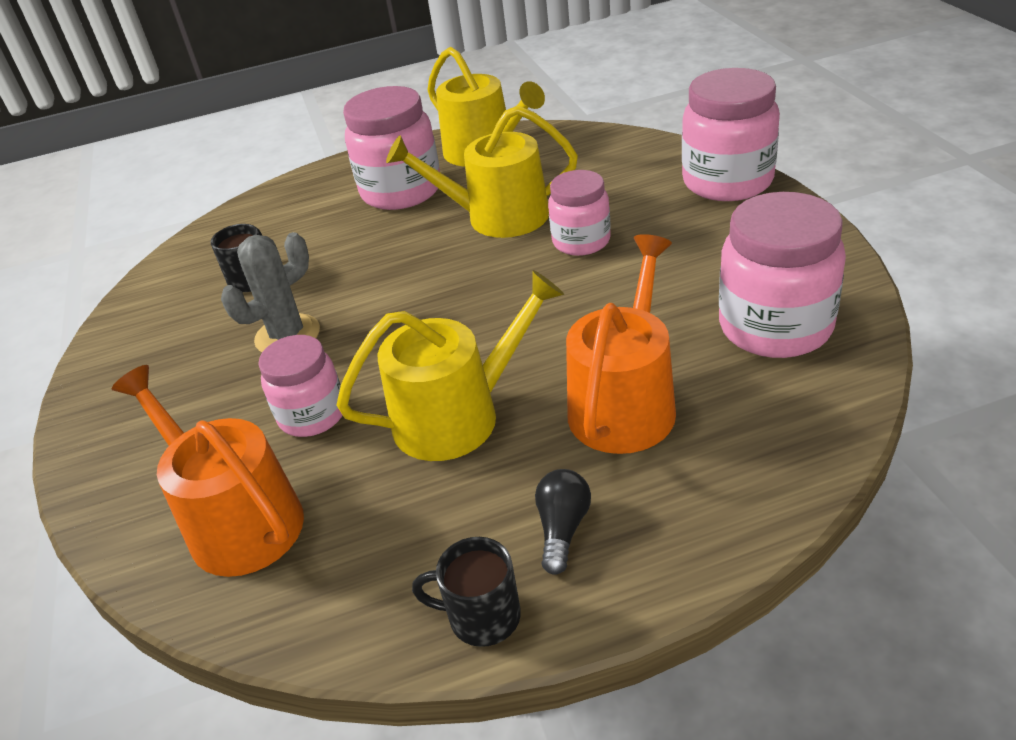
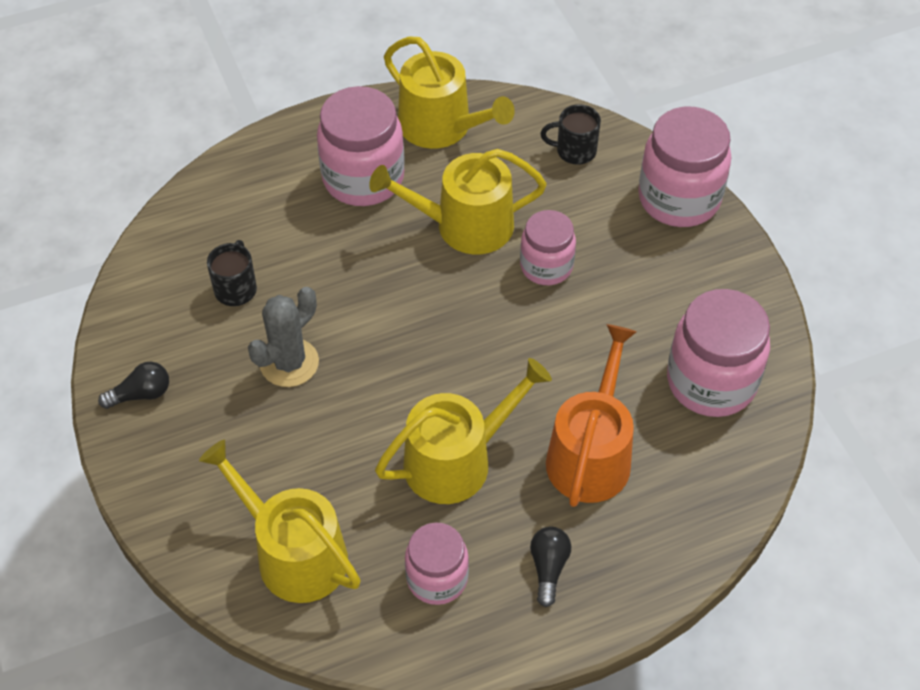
camera: 10 degrees left, 15 degrees up
orange watering can [112,365,304,577] -> yellow watering can [199,440,361,603]
pink jar [258,335,343,437] -> pink jar moved to [405,523,469,605]
black mug [412,537,521,647] -> black mug moved to [541,104,601,165]
none -> black light bulb [98,362,169,409]

